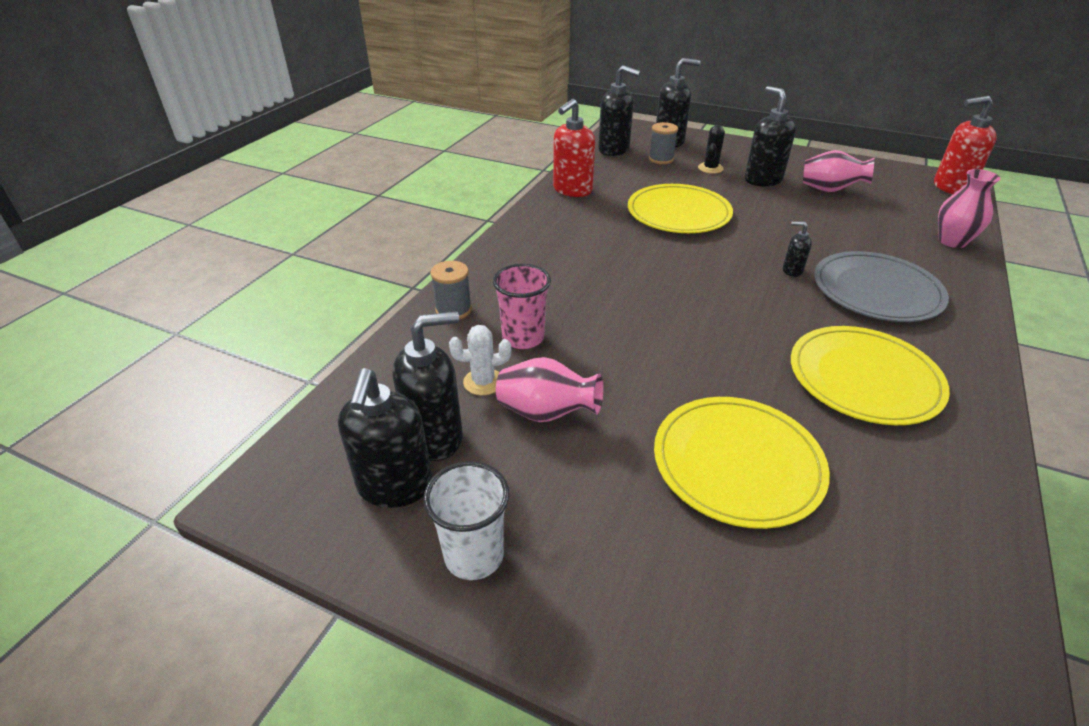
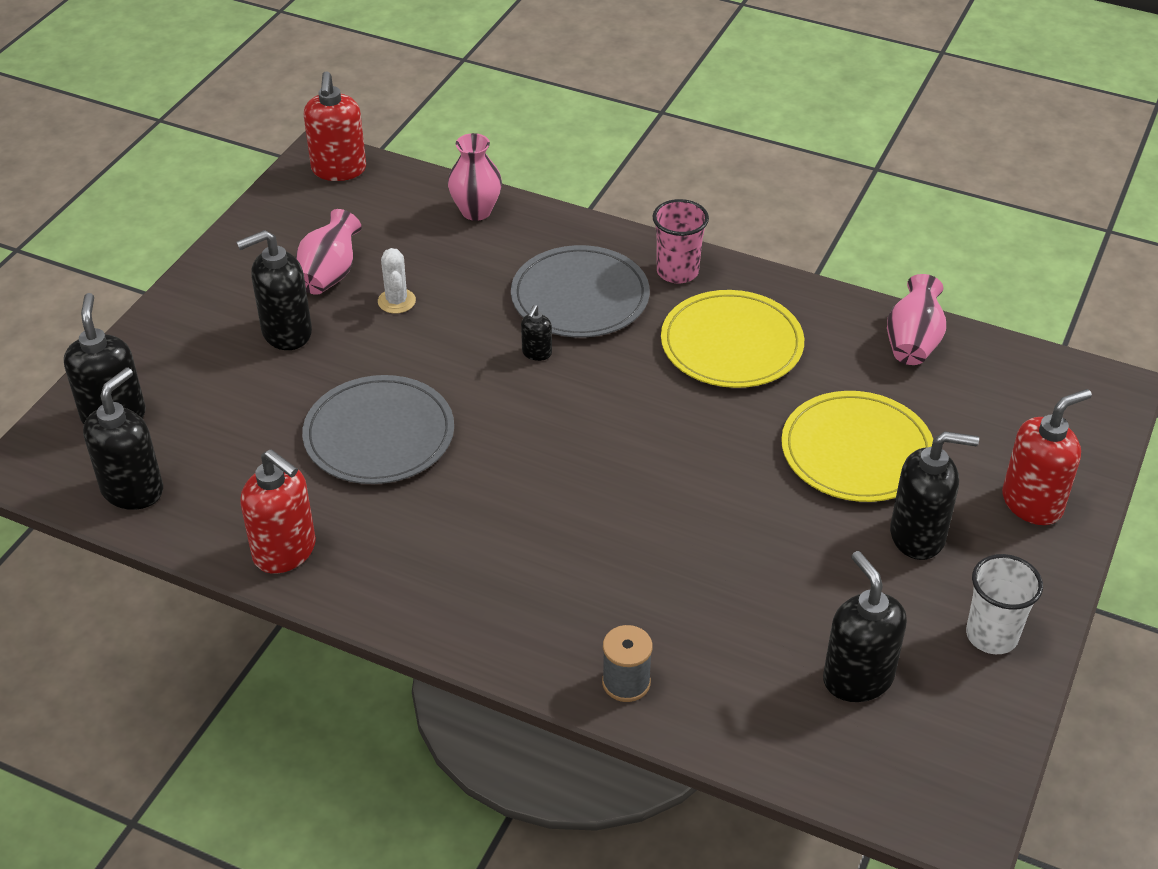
camera: 90 degrees left, 5 degrees up
black soap dispenser [338,368,432,508] -> black soap dispenser moved to [890,431,979,560]
white cactus [449,325,511,395] -> white cactus moved to [378,248,416,314]
pink cup [493,264,551,349] -> pink cup moved to [652,199,709,283]
pink vase [496,357,603,422] -> pink vase moved to [887,274,946,365]
yellow plate [628,184,733,233] -> grey plate [302,375,454,484]
grey spool [649,122,678,164] -> none
black cactus [698,125,725,174] -> none
none -> red soap dispenser [1002,389,1092,525]

